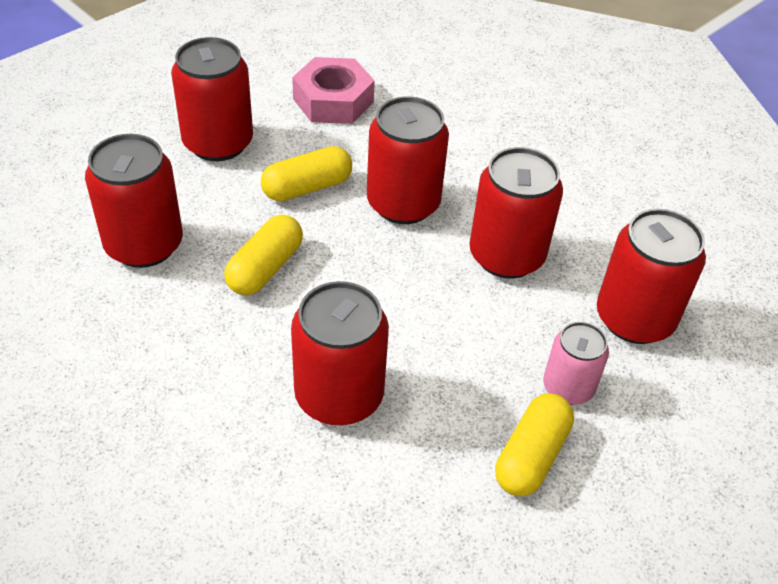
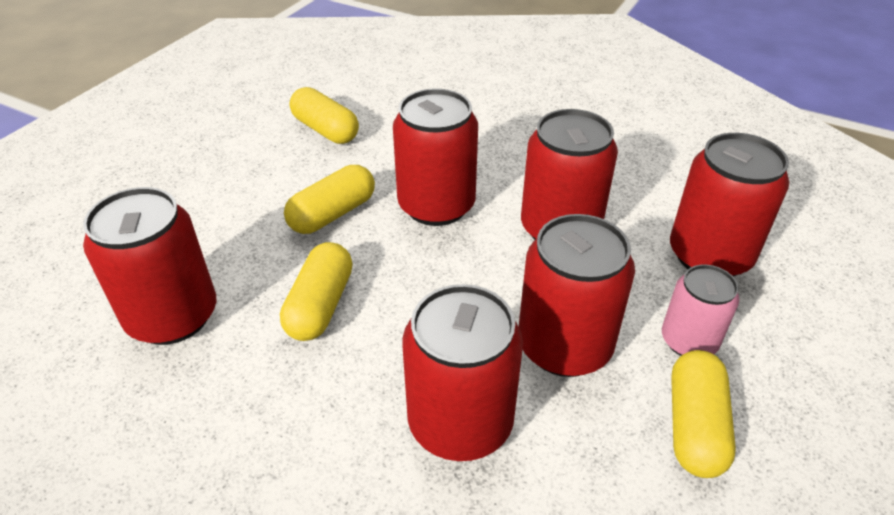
camera: 15 degrees left, 5 degrees down
red can [171,37,253,161] -> red can moved to [519,214,635,377]
pink nut [292,57,375,124] -> yellow capsule [290,87,359,144]

